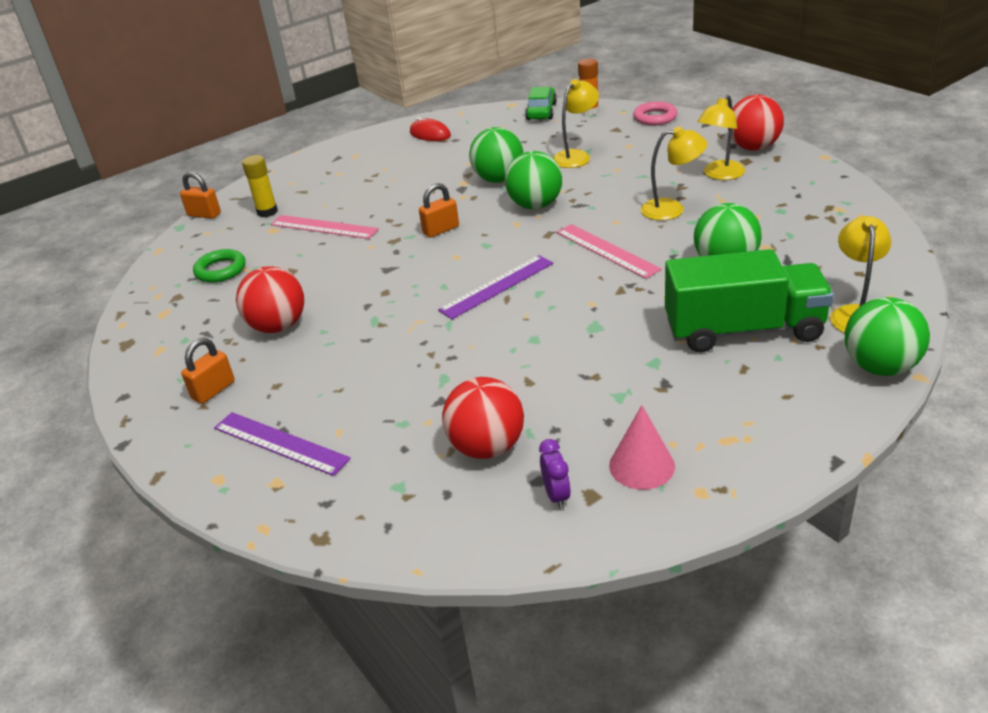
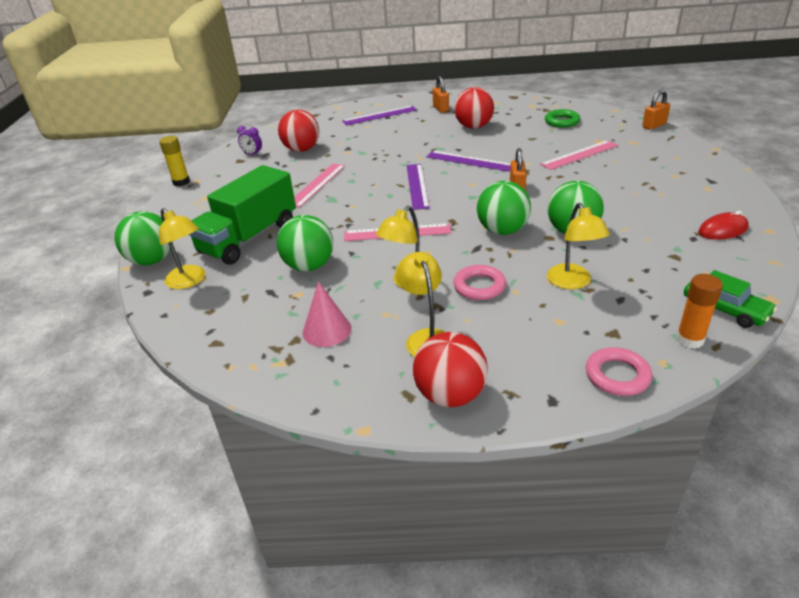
camera: 125 degrees right, 0 degrees up
yellow glue stick [242,155,278,217] -> yellow glue stick moved to [159,136,190,186]
pink cone [609,405,675,490] -> pink cone moved to [303,281,351,347]
none -> pink ruler [294,164,345,208]
none -> purple ruler [426,151,511,172]
none -> pink ring [453,265,506,300]

